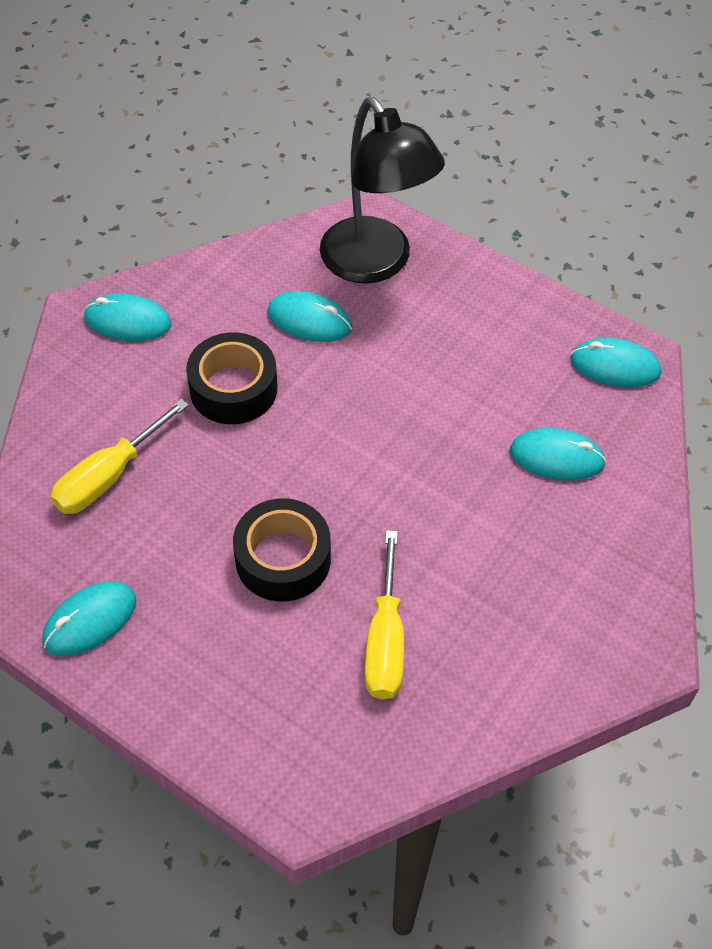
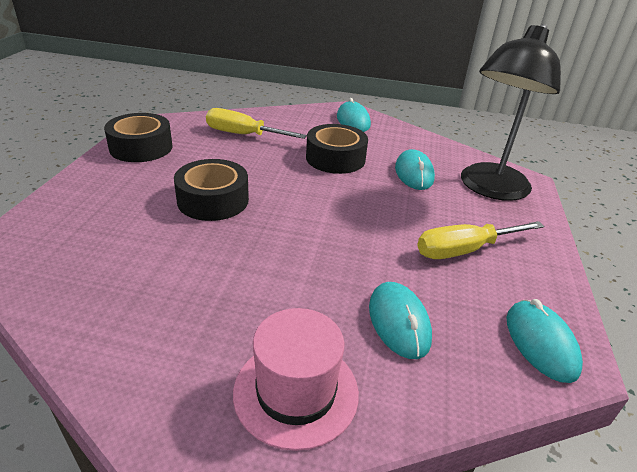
camera: 65 degrees right, 20 degrees down
turquoise mouse [42,581,136,656] -> black tape [104,113,173,162]
yellow screwdriver [365,530,404,700] -> yellow screwdriver moved to [417,221,544,259]
none -> pink hat [233,308,359,451]

